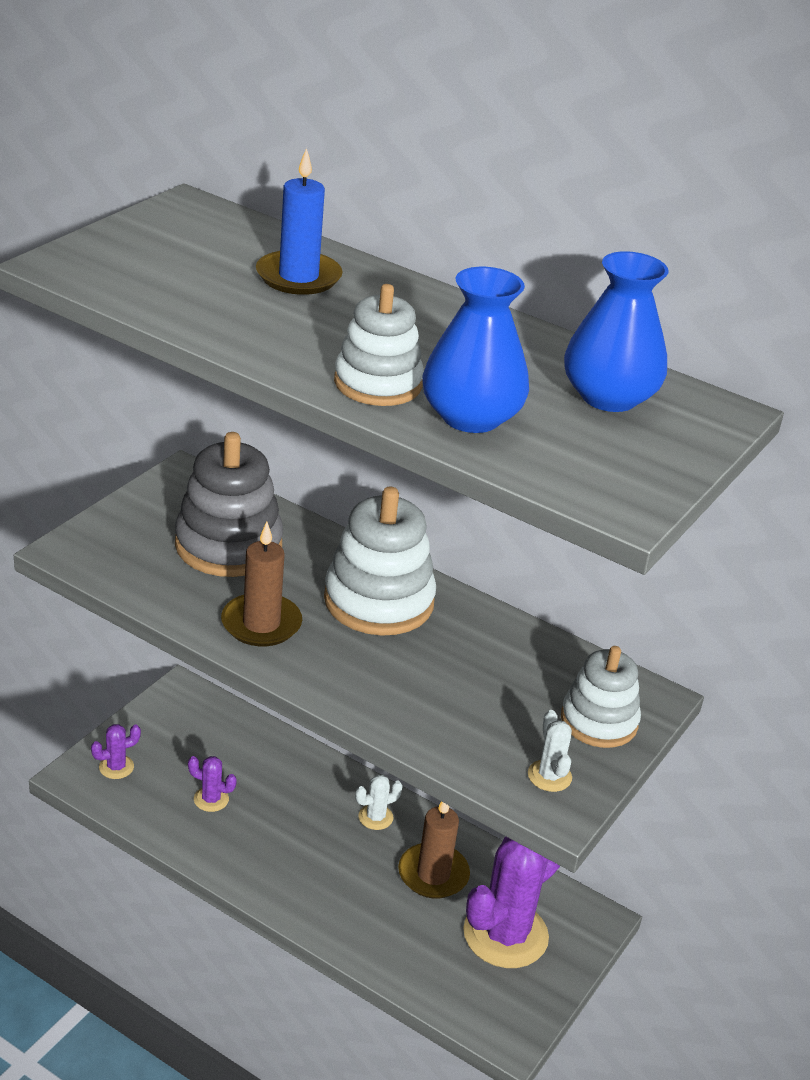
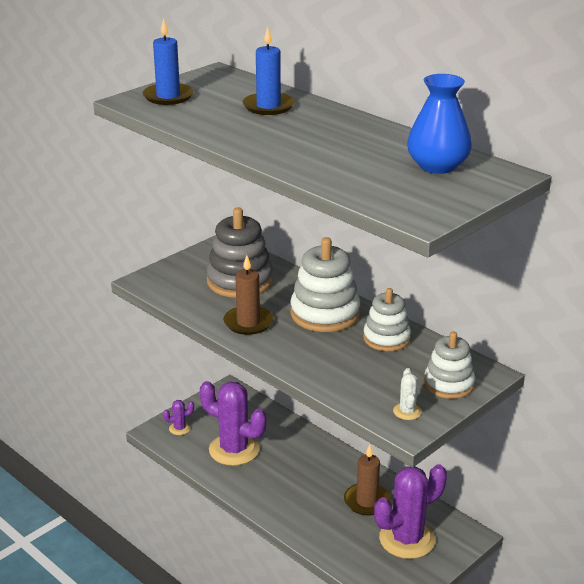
camera: 15 degrees right, 5 degrees down
purple cactus [188,756,237,812] -> purple cactus [200,381,266,466], size x2.28
white stacking toy [334,284,424,406] -> white stacking toy moved to [363,288,411,351]
white cactus [355,775,403,830] -> none
blue vase [423,267,529,433] -> none
none -> blue candle [143,18,194,105]

